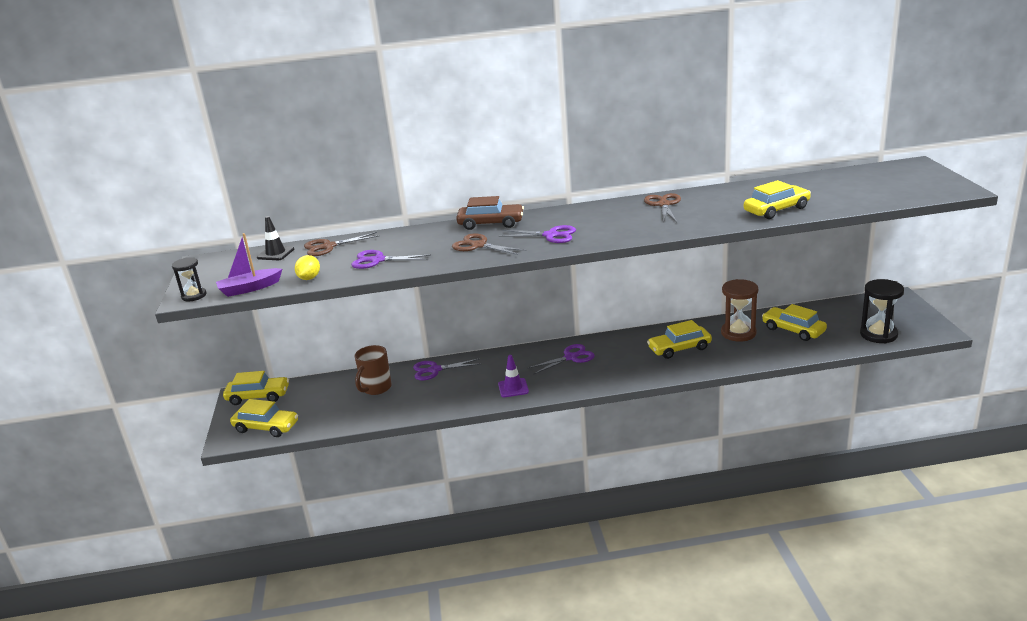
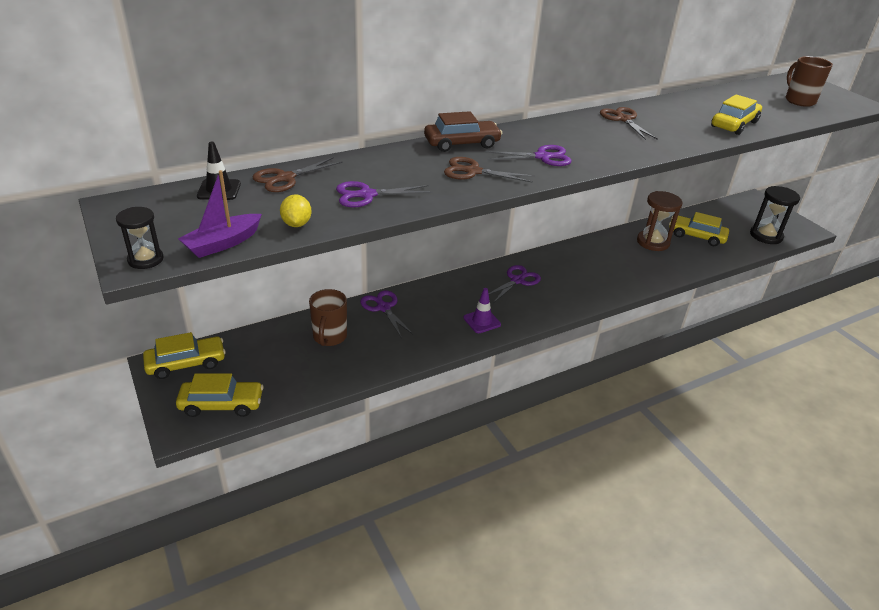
camera: 25 degrees left, 10 degrees up
purple scissors [413,358,480,380] -> purple scissors turned 90 degrees clockwise [360,290,414,338]
yellow car [647,320,712,359] -> none
none -> brown mug [786,56,833,107]

